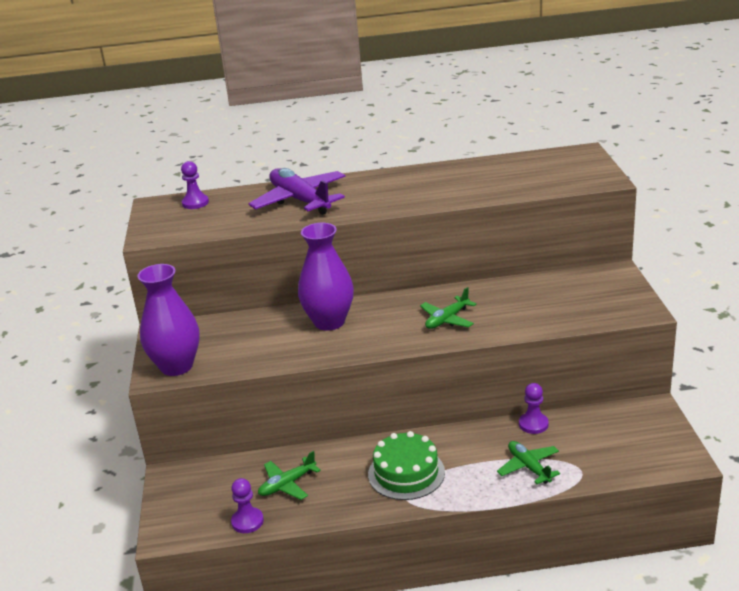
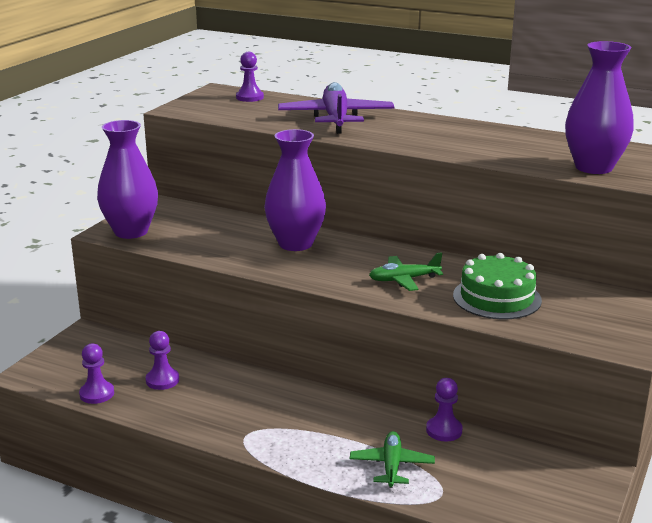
camera: 30 degrees right, 5 degrees down
green plane [258,451,321,500] -> purple pawn [146,331,179,390]
green cake [368,431,445,500] -> green cake moved to [453,253,542,319]
none -> purple vase [565,41,634,174]

